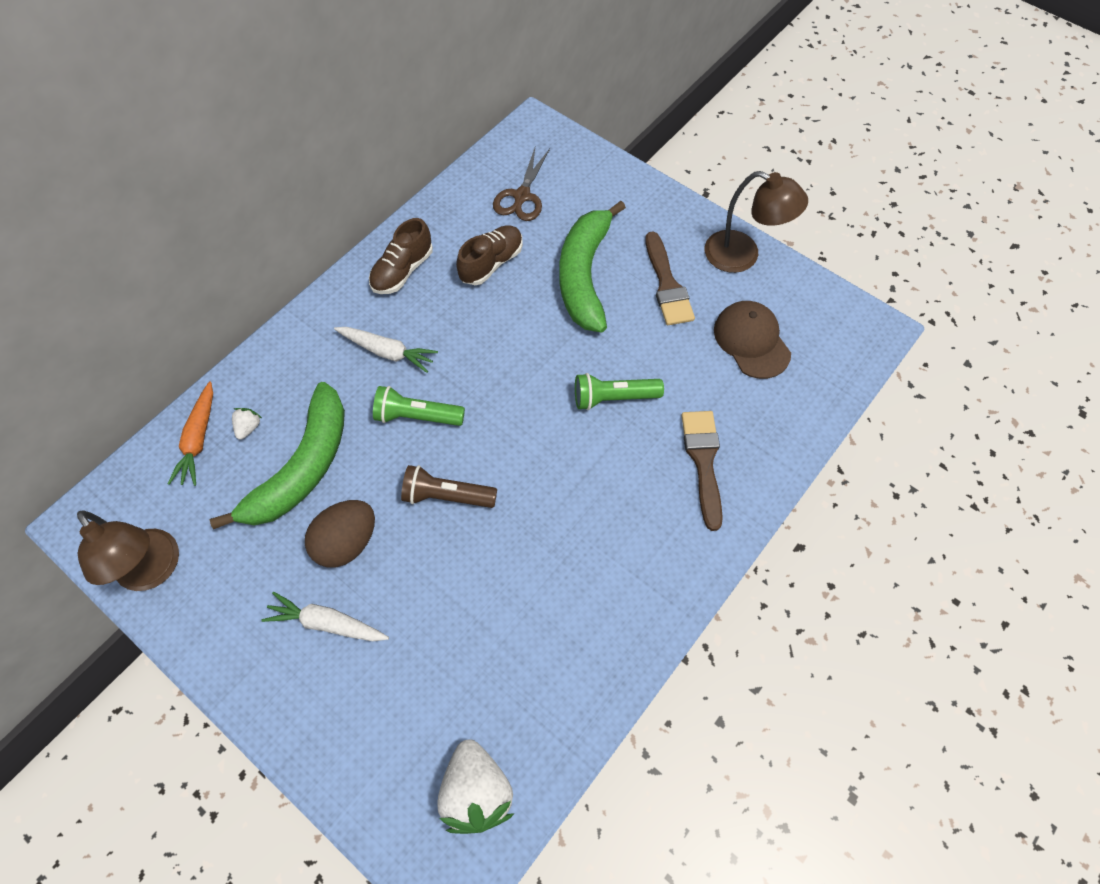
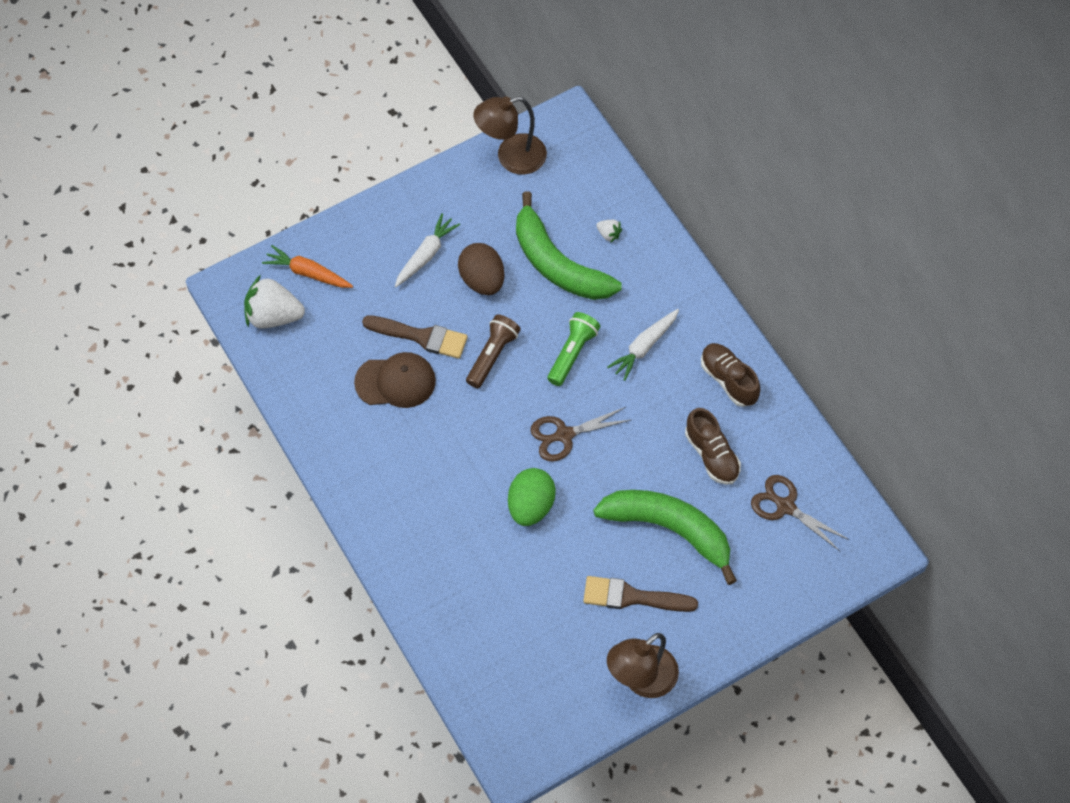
camera: 110 degrees right, 0 degrees up
orange carrot [167,381,213,486] -> orange carrot moved to [262,245,353,288]
green flashlight [575,373,664,410] -> green egg [508,468,556,526]
brown brush [681,411,723,531] -> brown brush moved to [362,315,468,359]
brown cap [714,301,791,379] -> brown cap moved to [354,352,436,408]
none -> brown scissors [531,407,631,461]

